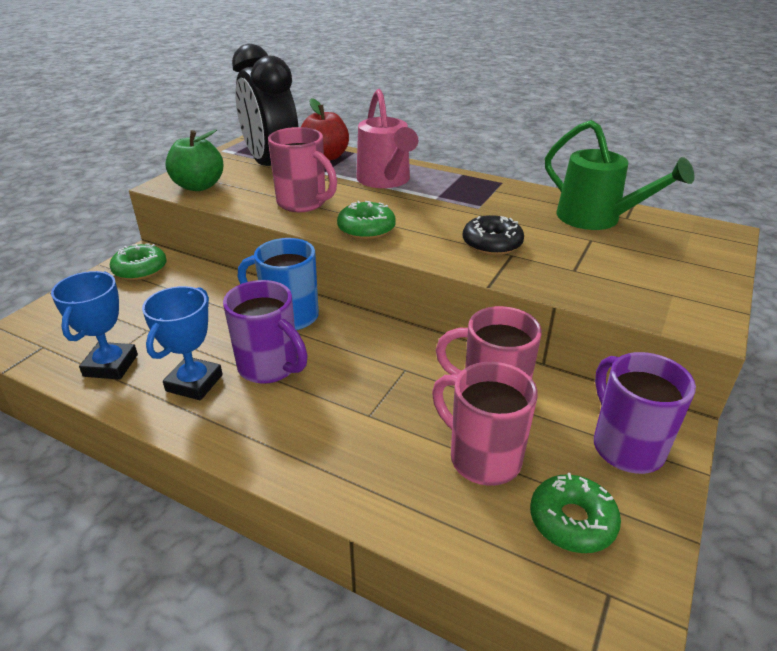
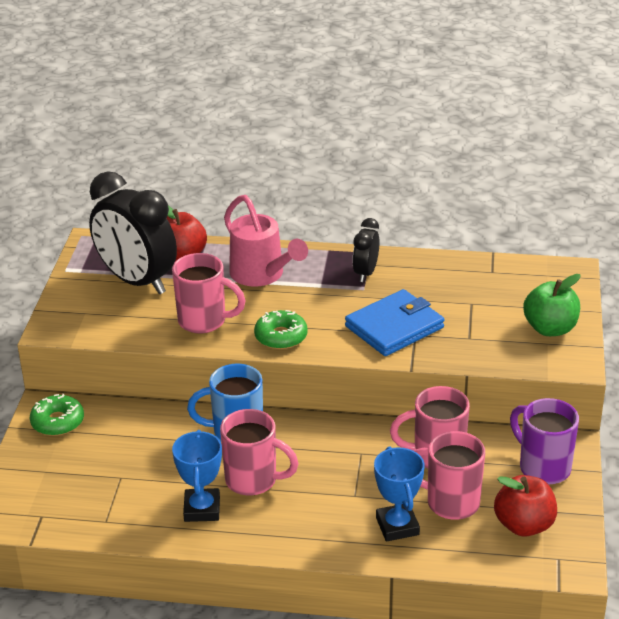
camera: 20 degrees left, 0 degrees up
blue trophy [51,271,138,380] -> blue trophy moved to [374,446,425,541]
green apple [165,130,223,191] -> green apple moved to [523,274,580,336]
purple mug [223,280,308,384] -> pink mug [220,409,299,495]
black donut [463,215,524,255] -> blue wallet [345,289,445,356]
green donut [530,473,621,553] -> red apple [494,475,557,537]
green watering can [545,120,695,230] -> none
none -> black clock [353,218,379,282]

